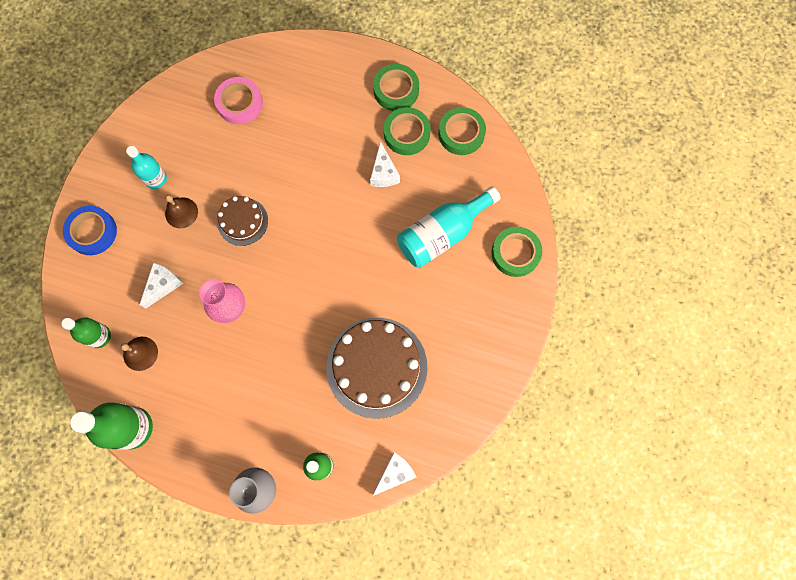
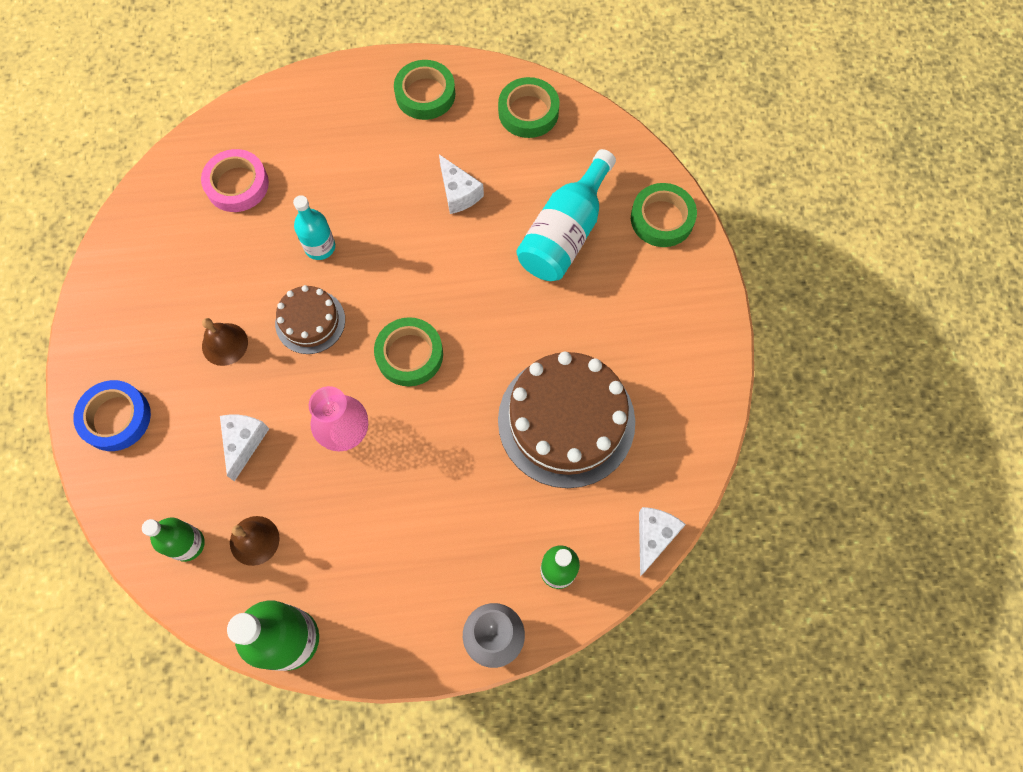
camera: 25 degrees left, 5 degrees down
turquoise bottle [126,146,167,189] -> turquoise bottle moved to [293,195,335,260]
green tape [384,107,431,155] -> green tape moved to [374,317,443,386]

